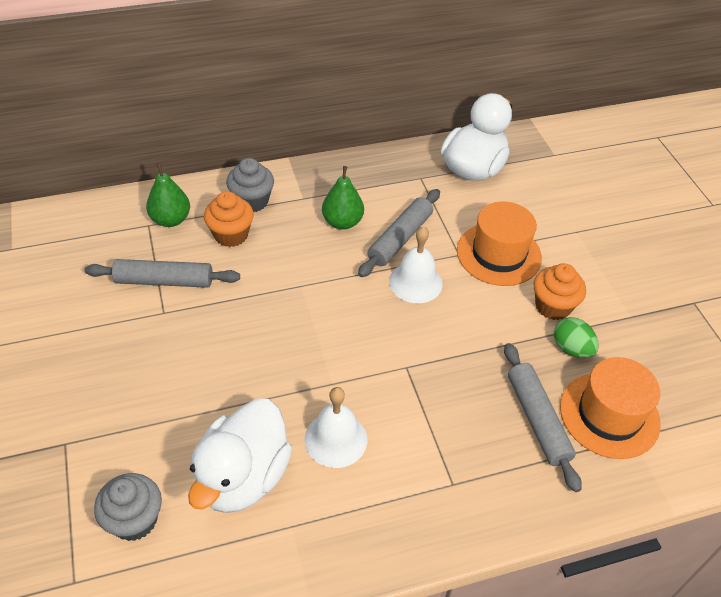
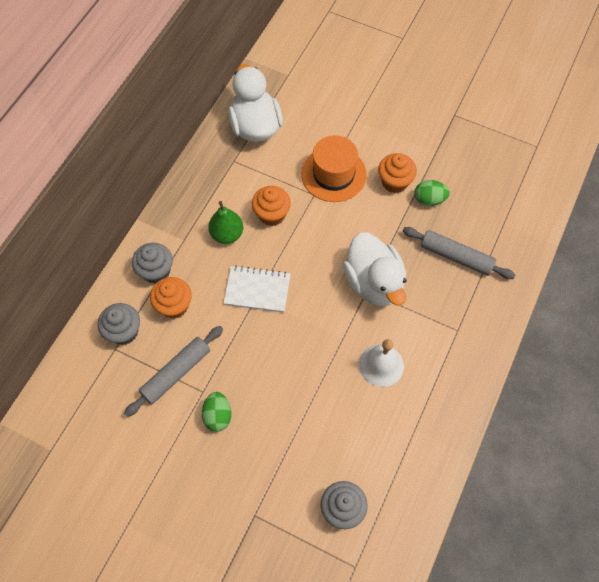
camera: 45 degrees left, 15 degrees up
green pear [146,163,190,227] -> grey cupcake [98,303,140,345]
white duck [188,399,292,513] -> white duck moved to [343,232,406,306]
grey rolling pin [358,189,440,277] -> orange cupcake [252,186,291,226]
white bell [389,226,443,303] -> none
orange hat [560,357,661,459] -> none
none -> green egg [202,392,231,432]
none -> white notebook [224,266,291,312]

